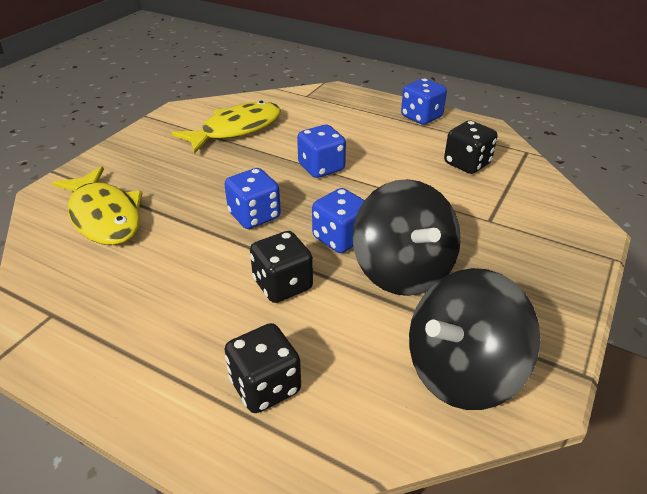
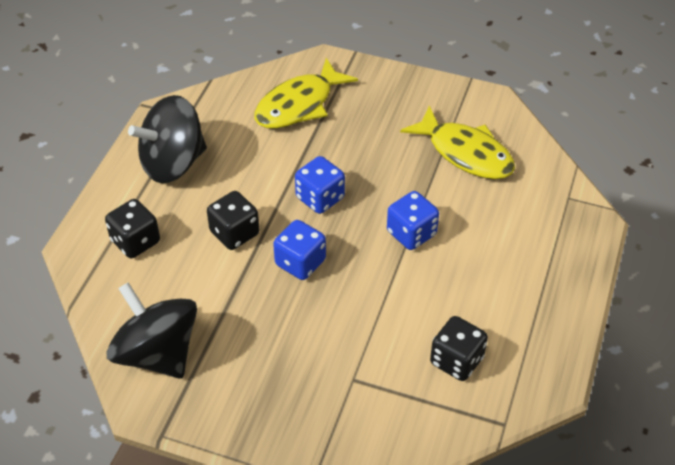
camera: 80 degrees right, 10 degrees up
black spinning top [352,179,461,296] -> black spinning top moved to [128,95,207,183]
blue dice [401,78,447,125] -> none

